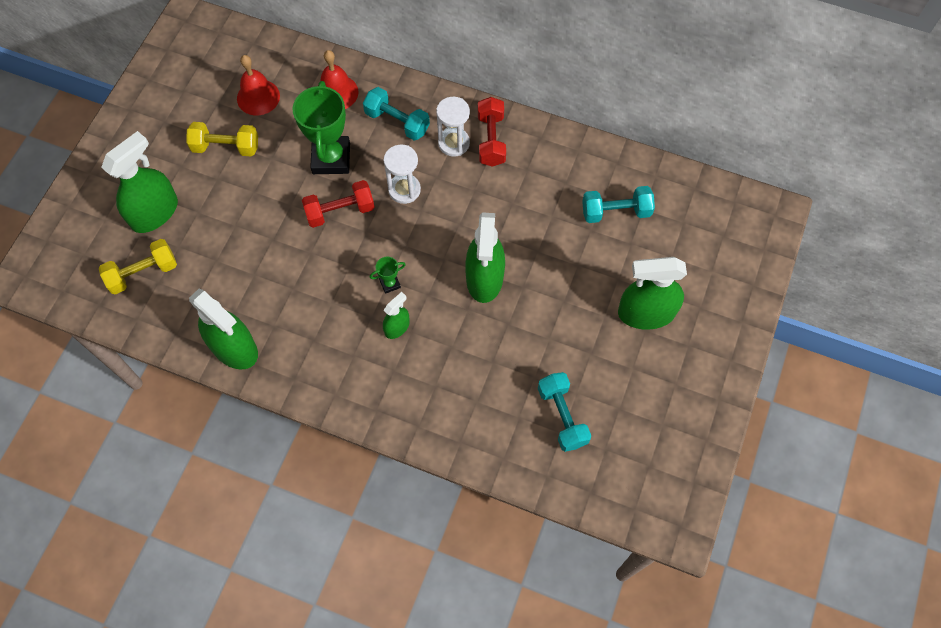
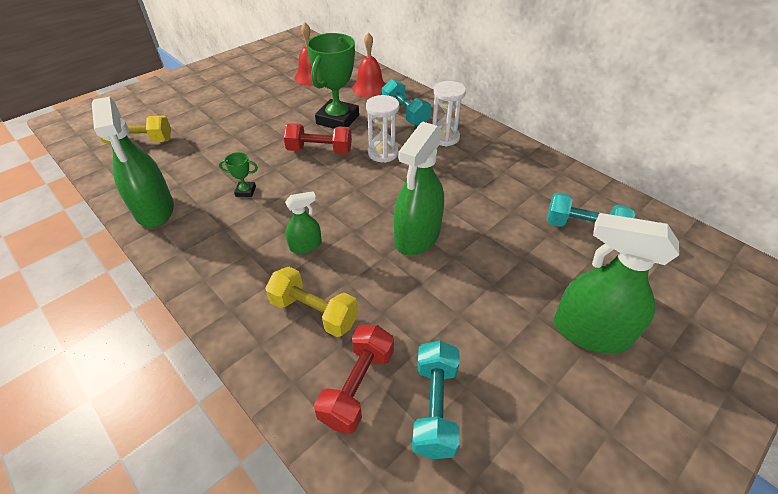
camera: 25 degrees right, 20 degrees down
green spray bottle [101,131,178,233] -> none
yellow dumbbell [186,122,258,157] -> yellow dumbbell moved to [265,267,359,337]
green trophy [370,257,406,294] -> green trophy moved to [219,152,258,197]
red dumbbell [478,97,506,167] -> red dumbbell moved to [314,325,394,434]

